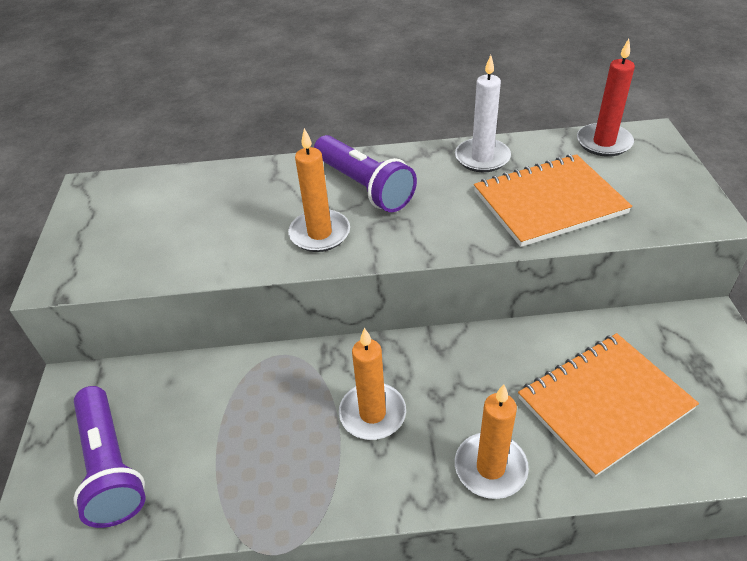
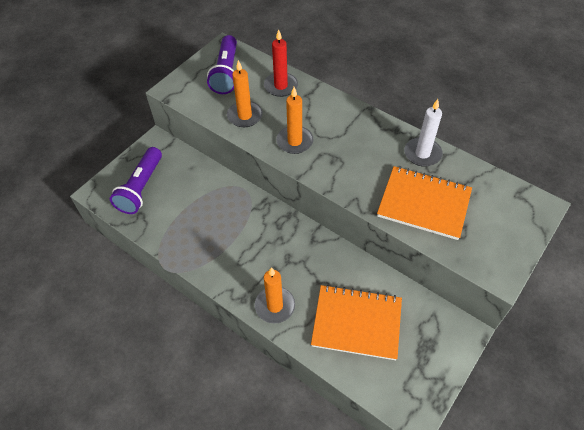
camera: 40 degrees right, 10 degrees up
purple flashlight [314,135,417,212] -> purple flashlight moved to [207,35,237,94]
orange candle [339,328,406,440] -> orange candle moved to [227,60,263,127]
red candle [577,39,635,157] -> red candle moved to [264,29,298,97]

